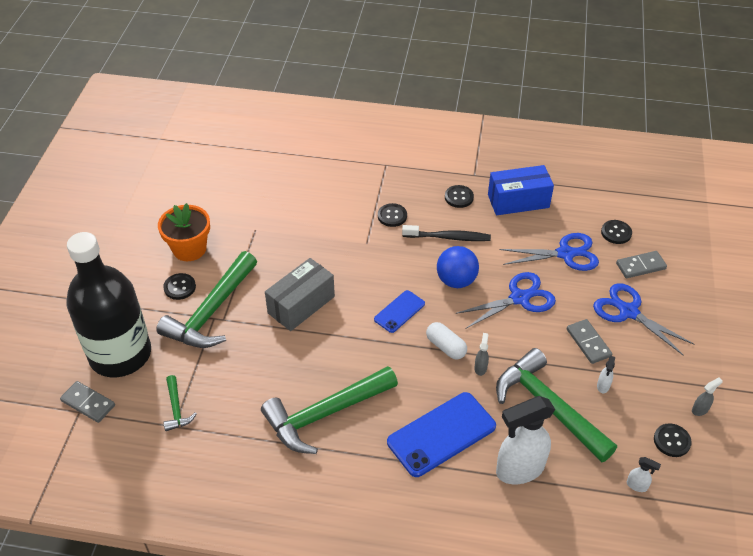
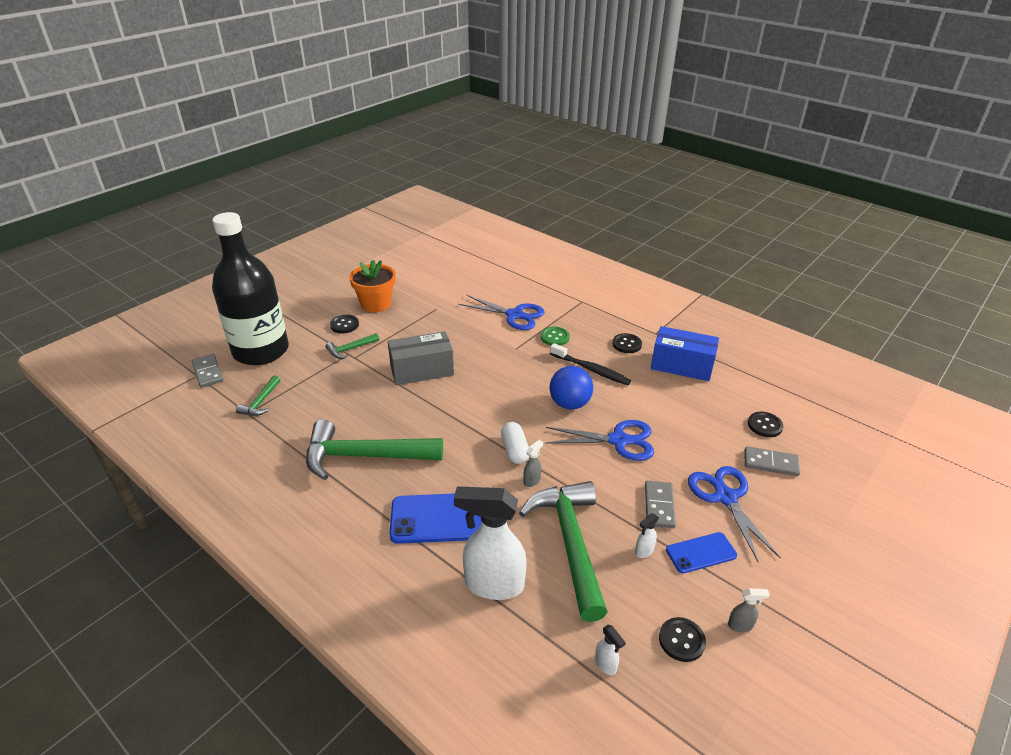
camera: 30 degrees right, 10 degrees down
green hammer [156,251,257,348] -> green hammer [326,333,379,359], size x0.46
blue phone [374,290,425,333] -> blue phone moved to [666,532,737,574]
black button [378,203,407,227] -> green button [541,327,570,346]
blue scissors [500,233,599,271] -> blue scissors moved to [459,295,545,330]

